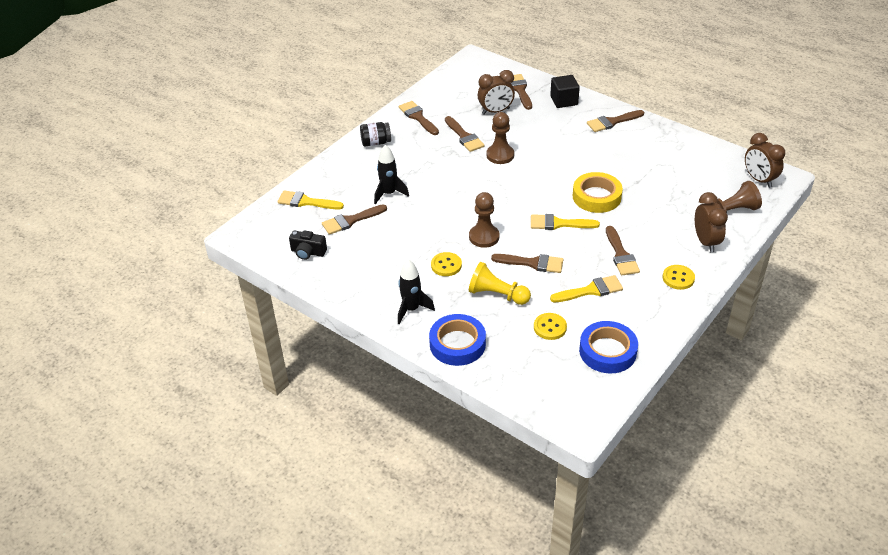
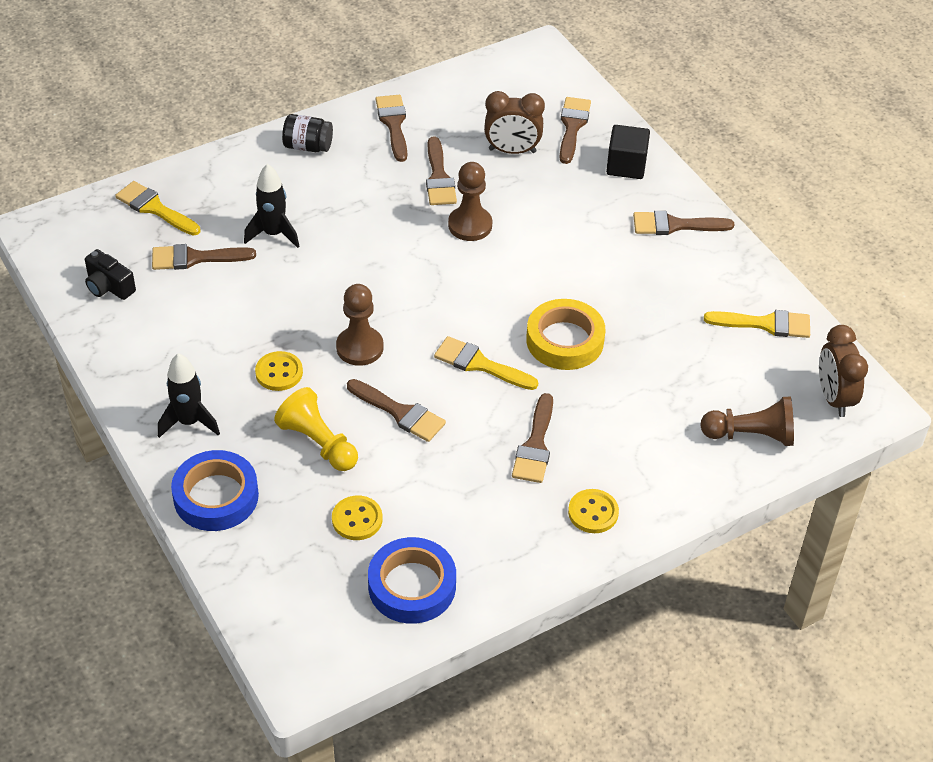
camera: 20 degrees right, 5 degrees up
yellow brush [550,275,623,302] -> yellow brush moved to [704,310,810,338]
brown clock [695,192,728,253] -> none

